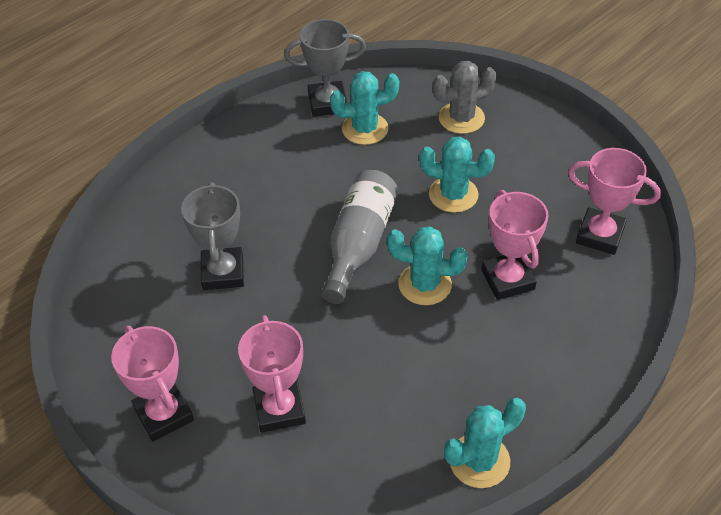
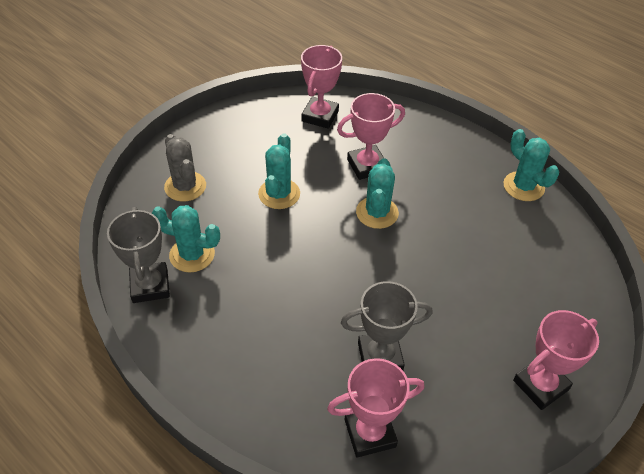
camera: 95 degrees left, 0 degrees up
pink trophy [238,315,306,433] -> pink trophy moved to [327,358,424,458]
grey bottle [321,170,398,304] -> none
turquoise cactus [330,71,399,145] -> turquoise cactus turned 60 degrees counterclockwise [152,205,220,272]

